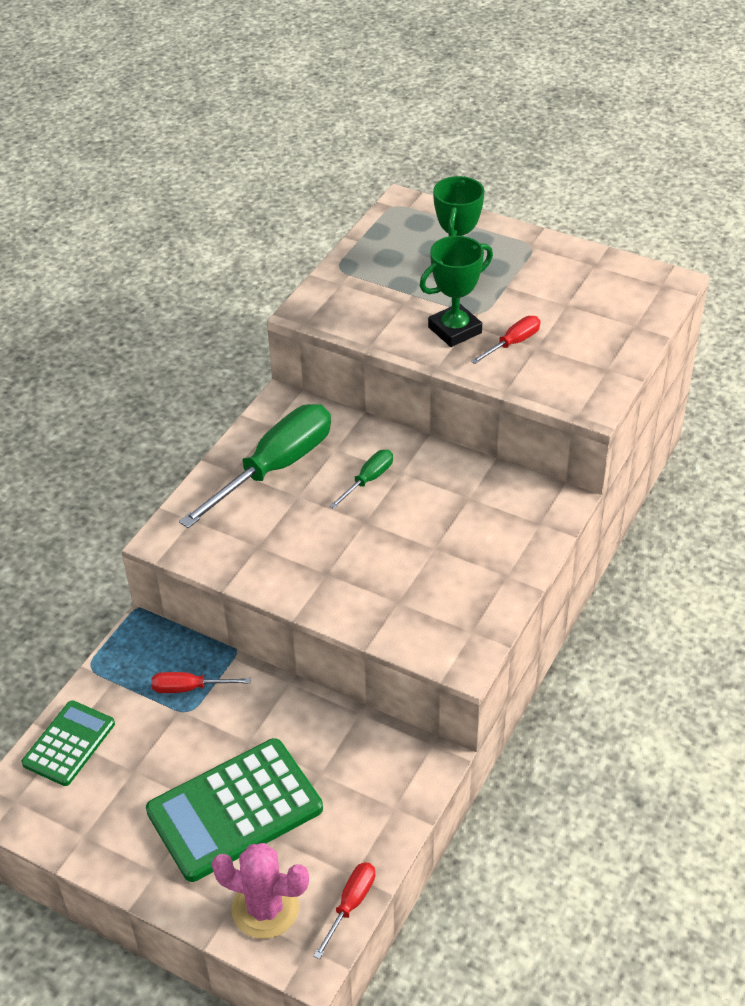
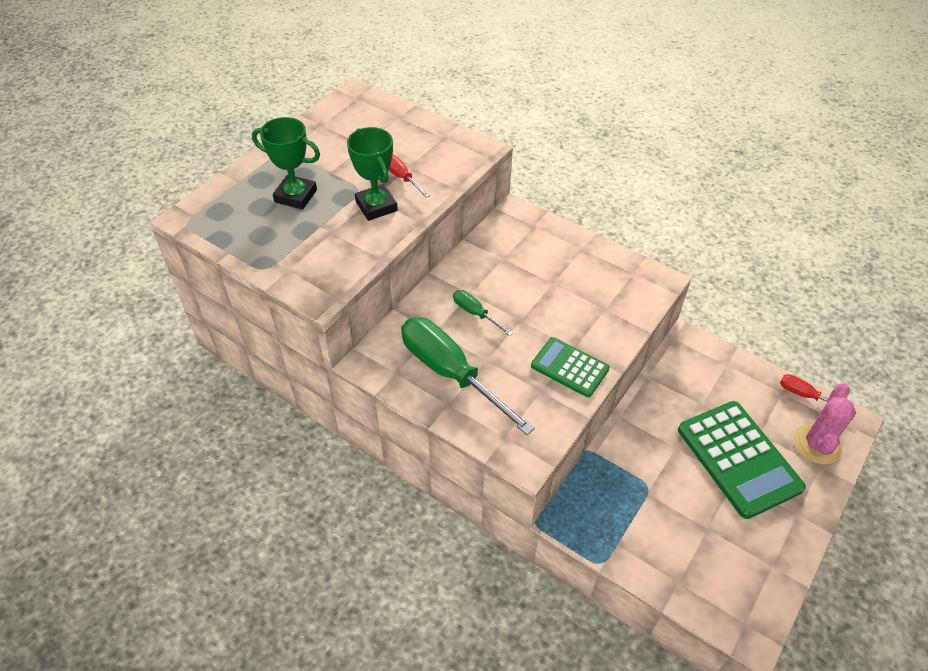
camera: 85 degrees left, 5 degrees up
green calculator [22,700,115,786] -> green calculator moved to [531,337,610,397]
red screwdriver [151,672,251,693] -> none

